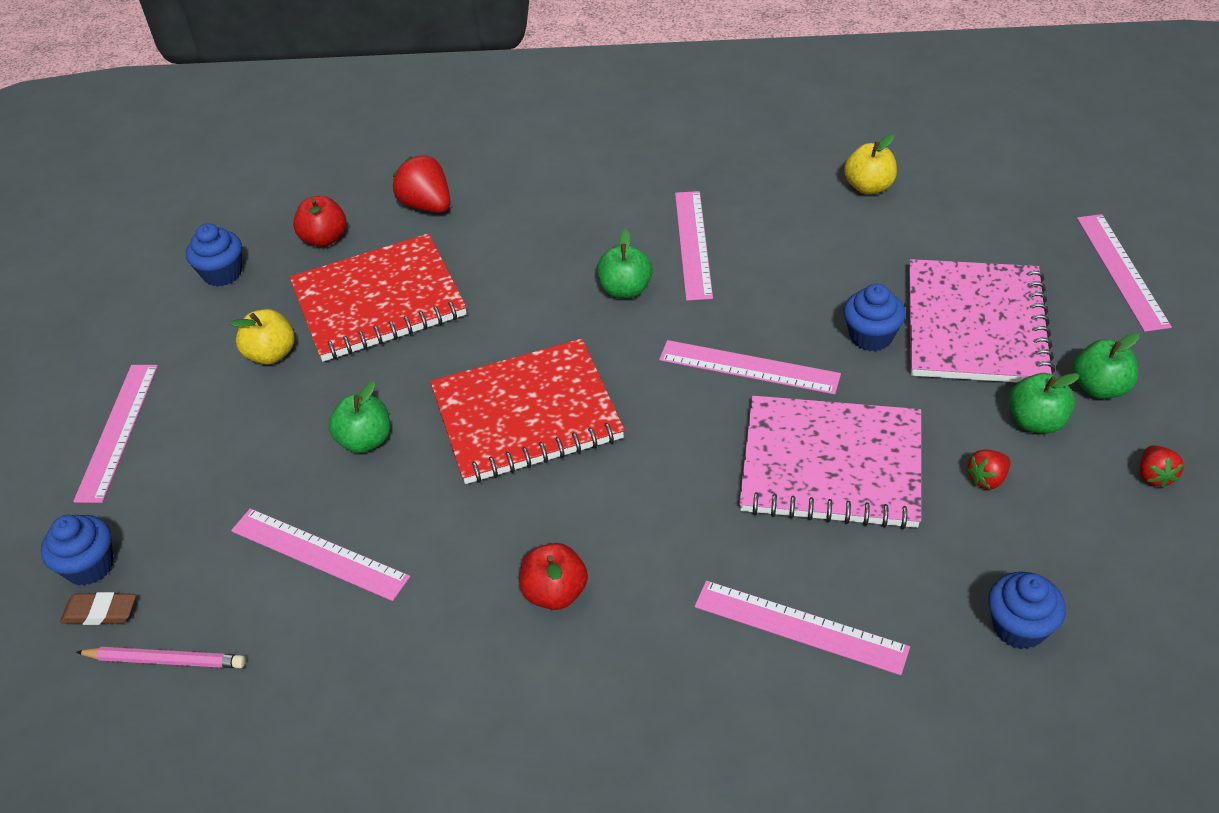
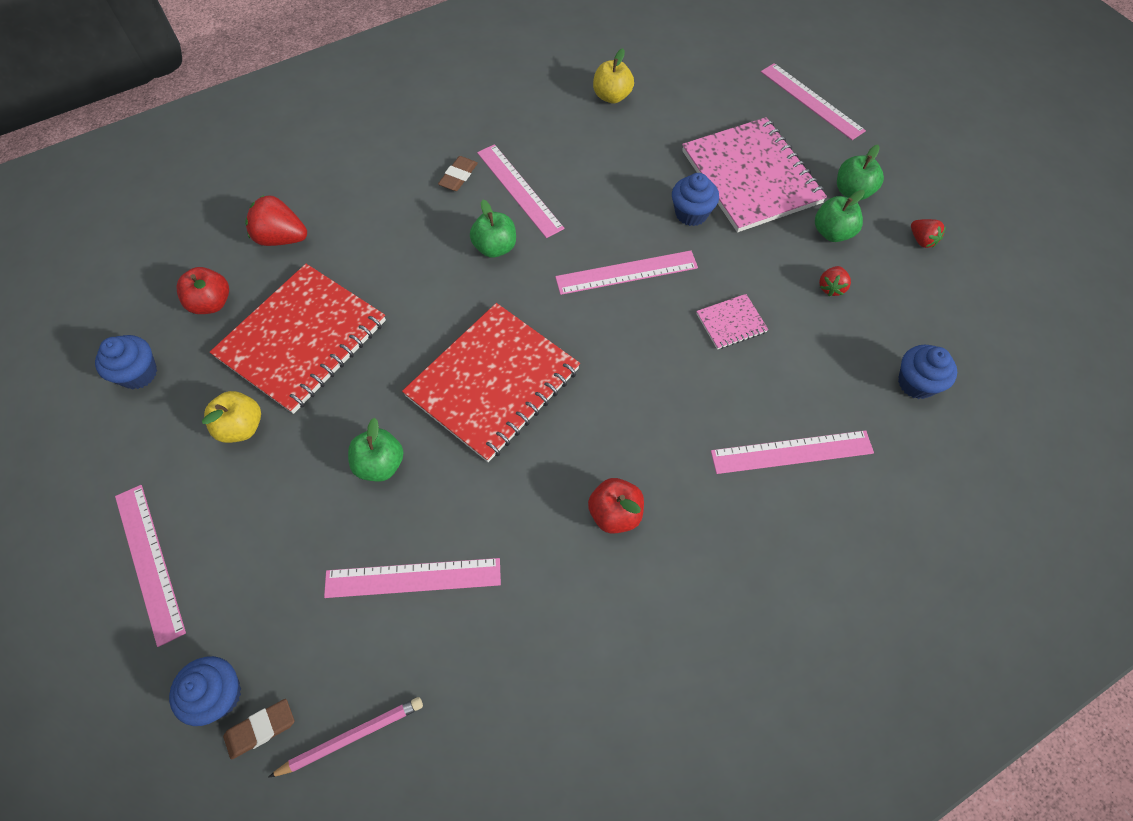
camera: 35 degrees left, 15 degrees up
pink notebook [739,396,921,529] -> pink notebook [696,294,769,350], size x0.43
none -> brown eraser [438,156,478,191]

